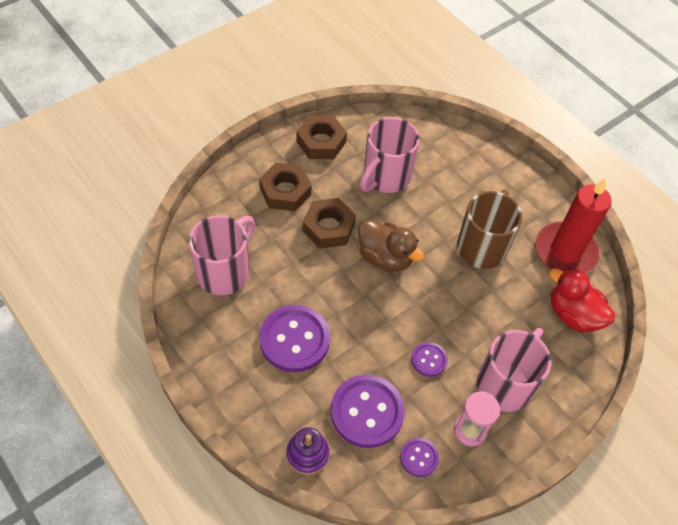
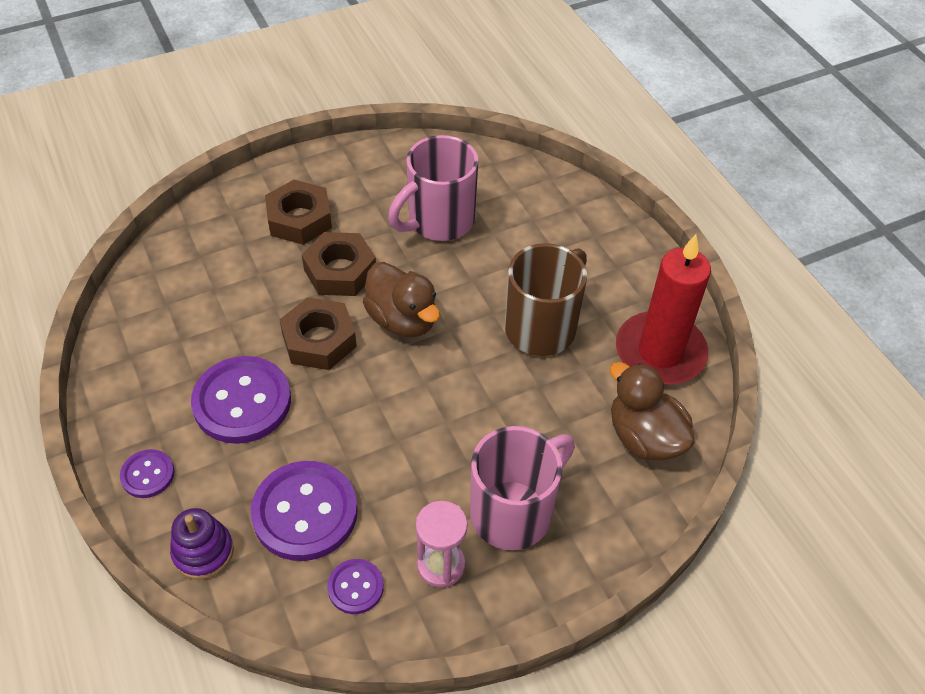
camera: 15 degrees right, 5 degrees down
pink mug [188,215,255,295] -> none
brown nut [297,115,347,159] -> brown nut moved to [279,297,357,370]
purple button [411,342,448,377] -> purple button moved to [120,449,175,498]
red duck [549,268,615,332] -> brown duck [610,362,695,461]

